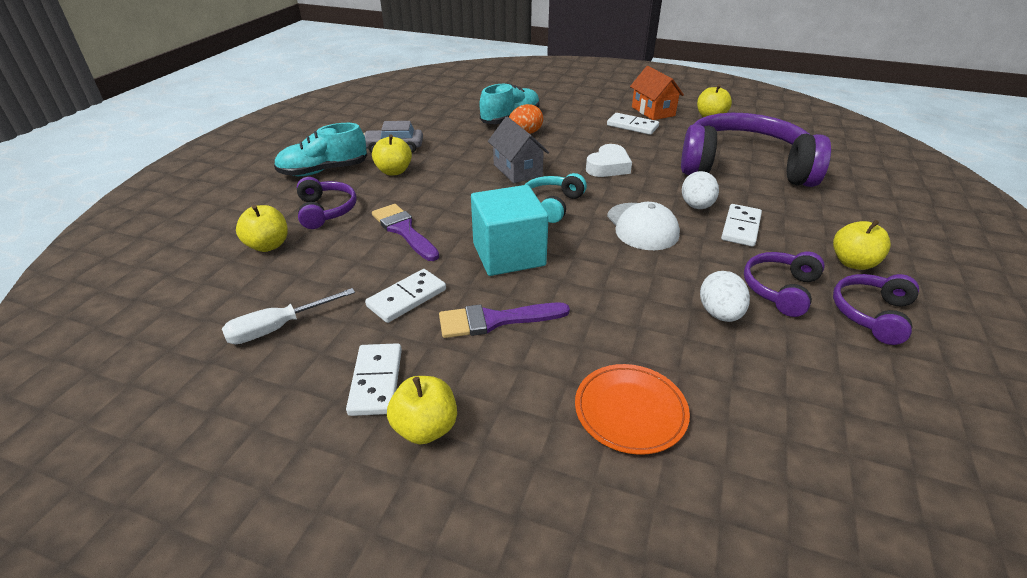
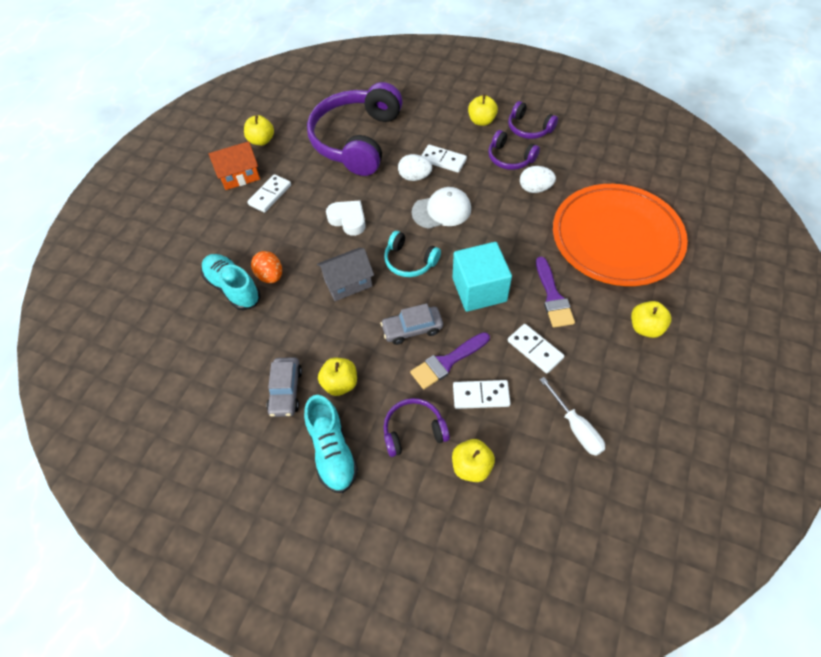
camera: 85 degrees left, 20 degrees up
white domino [346,343,402,416] -> white domino moved to [453,380,511,409]
orange plate [575,364,690,455] -> orange plate [553,184,688,286], size x2.23
none -> grey car [380,303,443,345]

